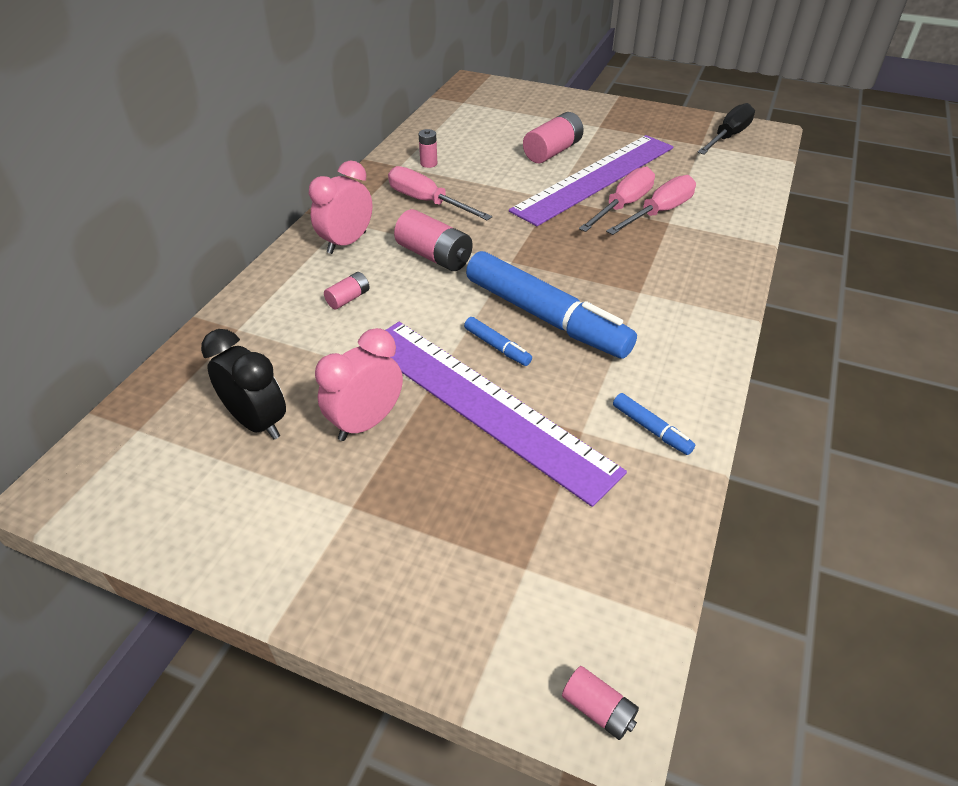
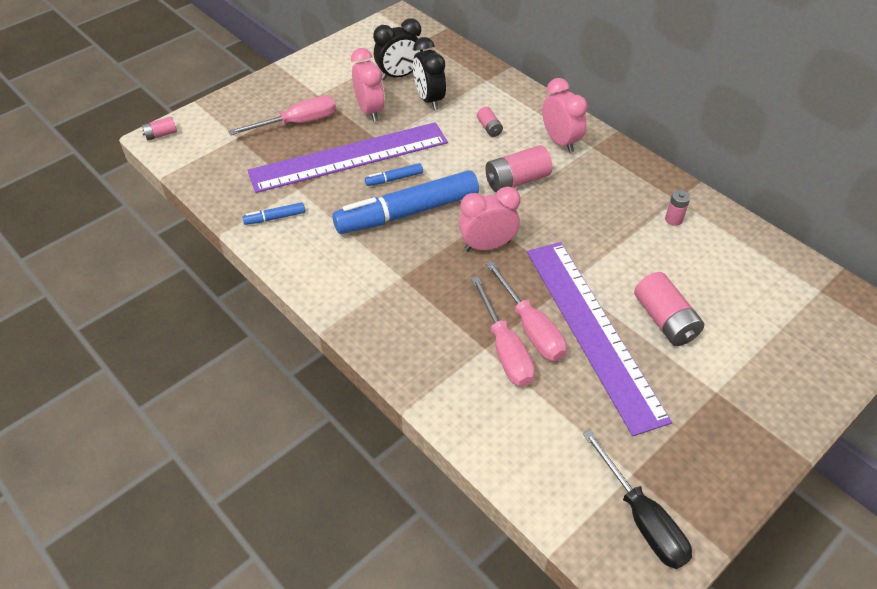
camera: 115 degrees right, 5 degrees up
pink screwdriver [388,166,492,221] -> pink screwdriver moved to [228,96,336,135]
none -> black clock [413,37,446,110]
none -> pink clock [459,186,521,251]

